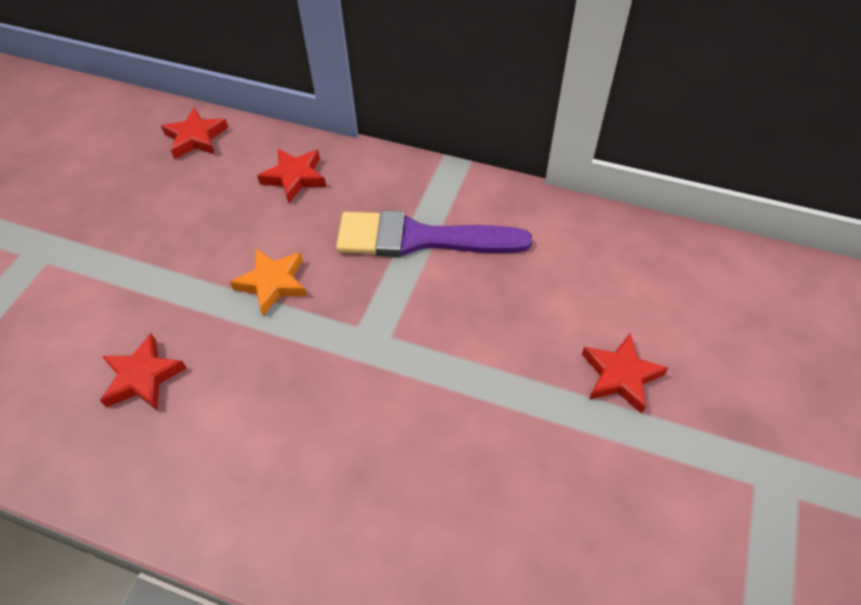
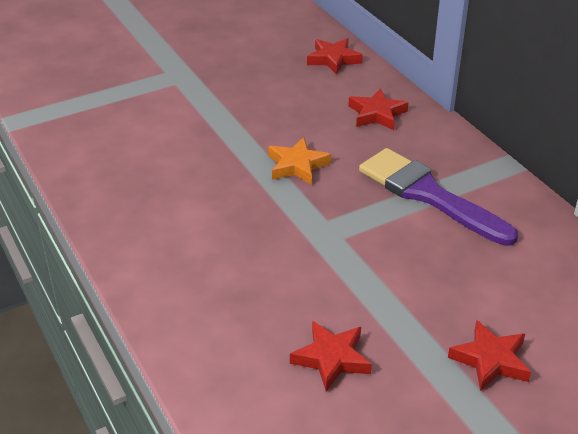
camera: 40 degrees right, 15 degrees down
red star [100,333,187,410] -> red star moved to [290,321,372,392]

